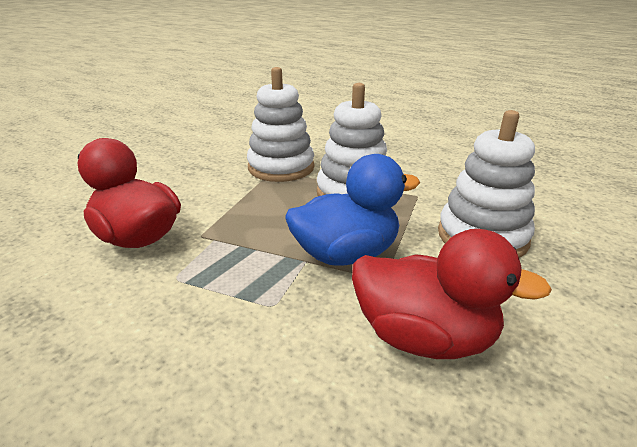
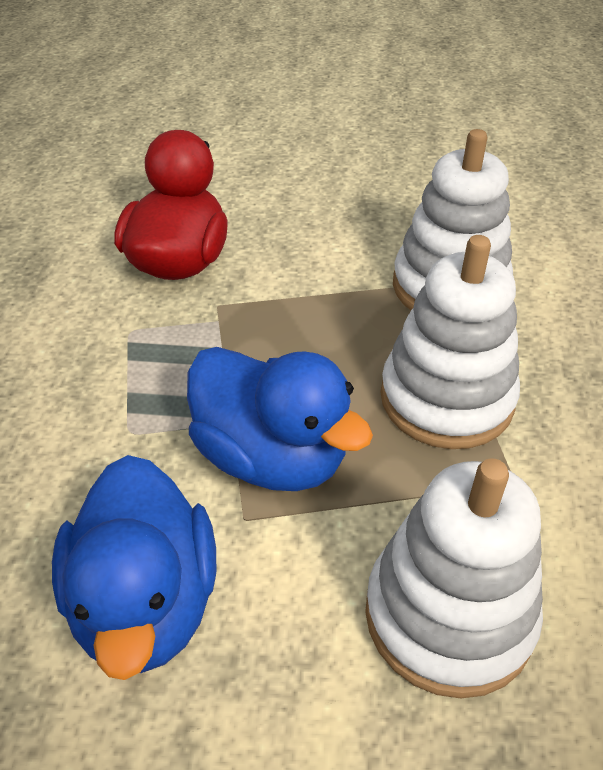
camera: 60 degrees right, 15 degrees up
red duck [352,229,552,359] -> blue duck [52,455,216,680]

